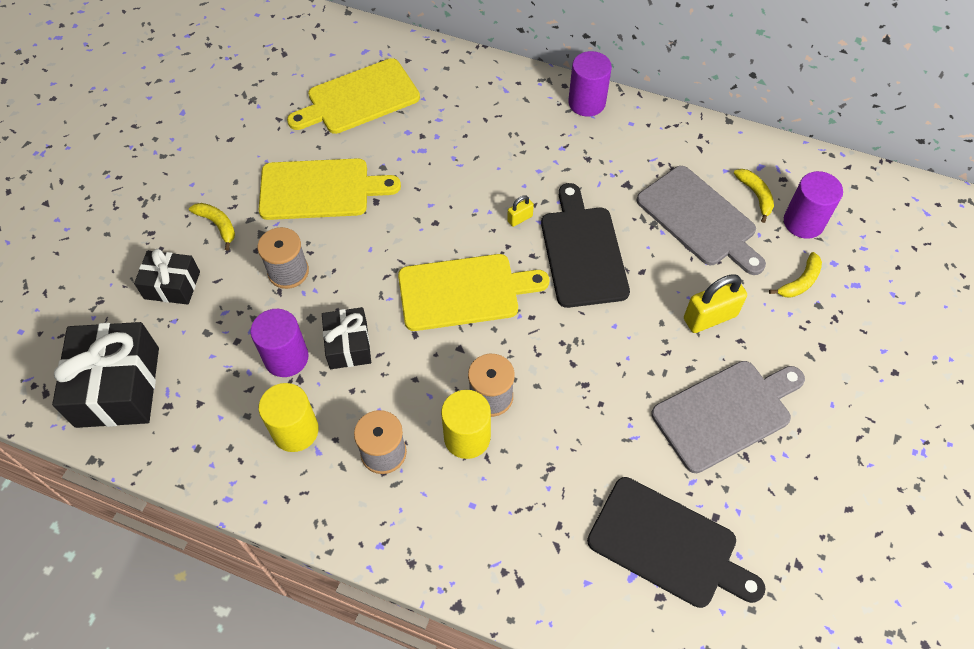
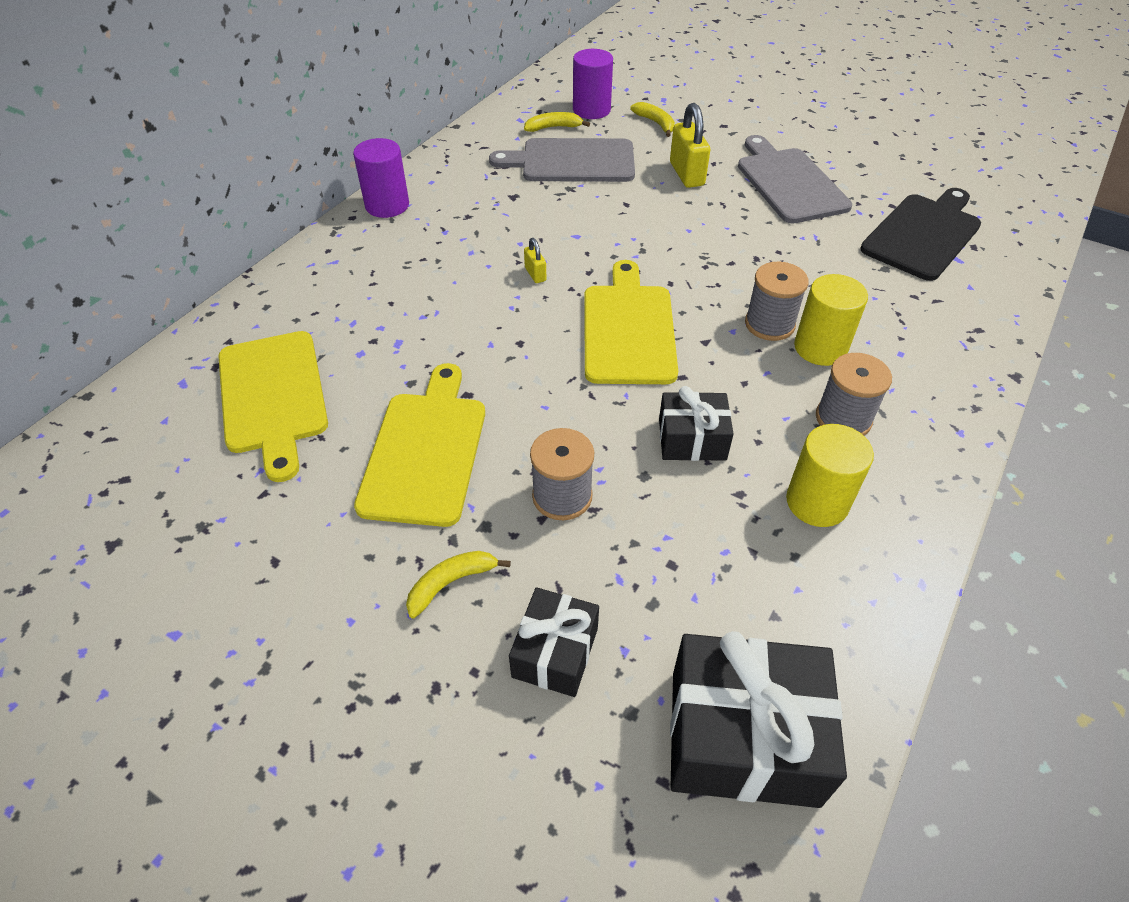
camera: 80 degrees left, 10 degrees down
purple cylinder [250,309,308,377] -> none
black cutting board [541,183,630,308] -> none
grey cutting board [636,166,766,275] -> grey cutting board turned 150 degrees counterclockwise [489,138,635,182]

